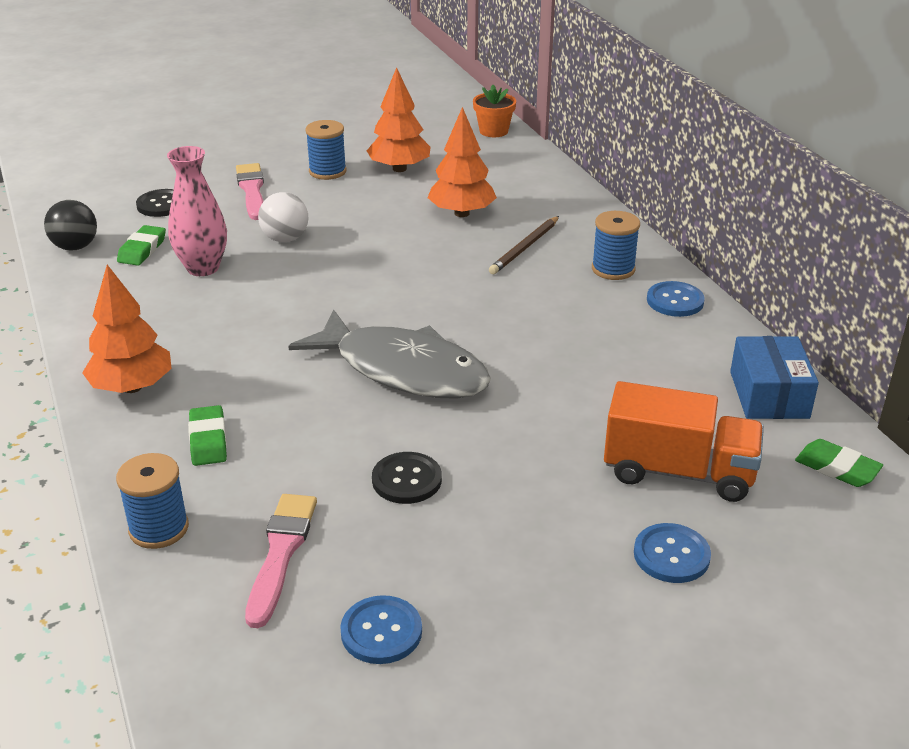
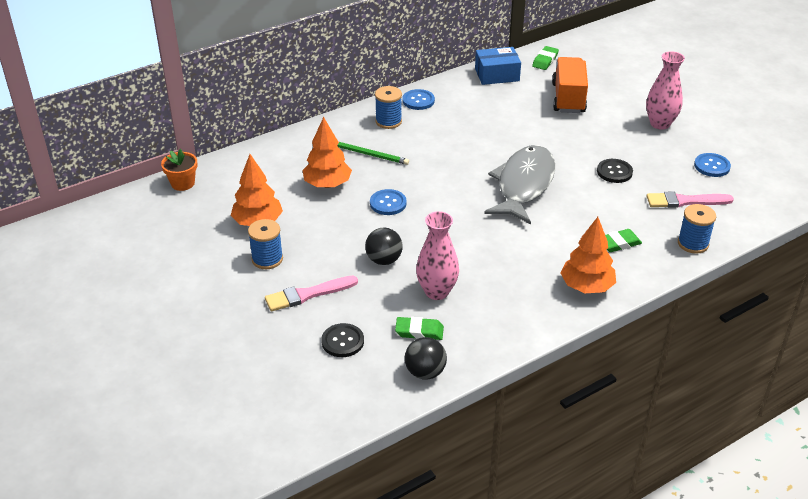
camera: 100 degrees left, 5 degrees up
white ball [258,192,309,242] -> black ball [365,228,403,265]
brown pencil [489,216,559,274] -> green pencil [337,142,409,165]
blue button [634,523,711,583] -> blue button moved to [370,189,407,215]
none -> pink vase [646,51,685,130]

